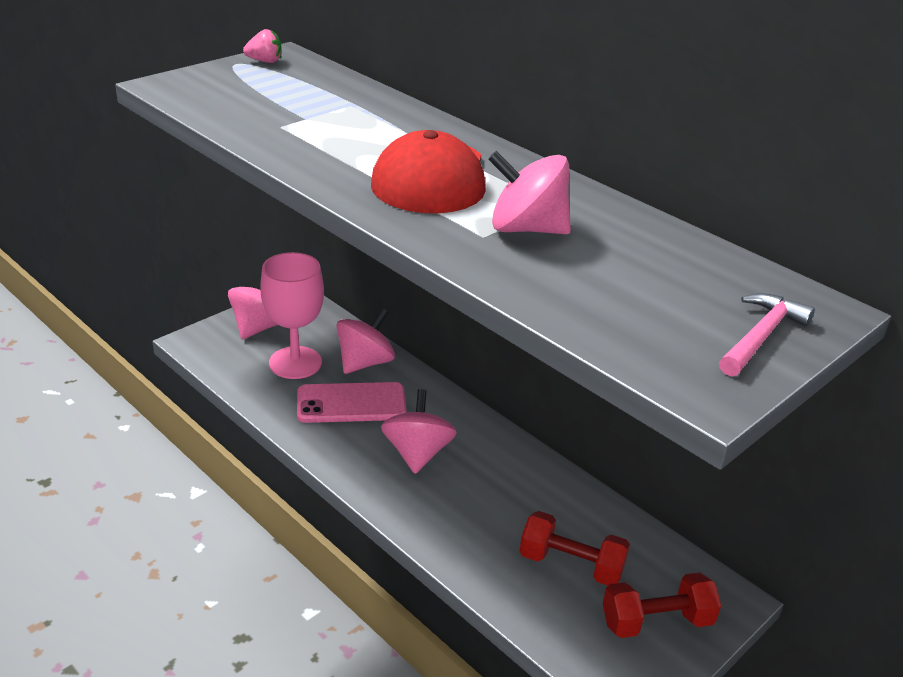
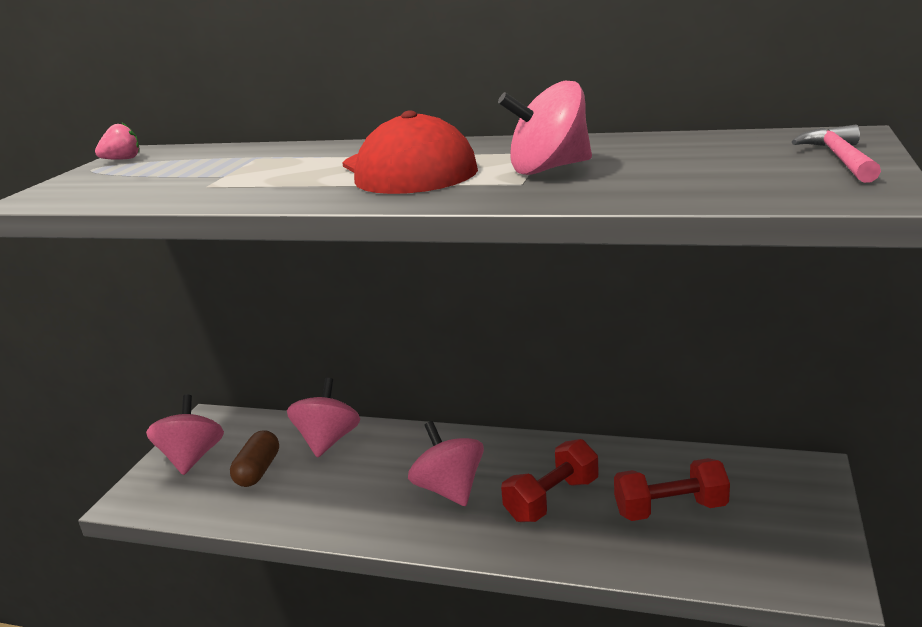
camera: 25 degrees left, 10 degrees down
pink goblet [260,252,324,379] -> brown capsule [230,430,279,487]
pink phone [297,382,406,423] -> none
red dumbbell [603,573,721,638] -> red dumbbell moved to [501,439,599,522]

